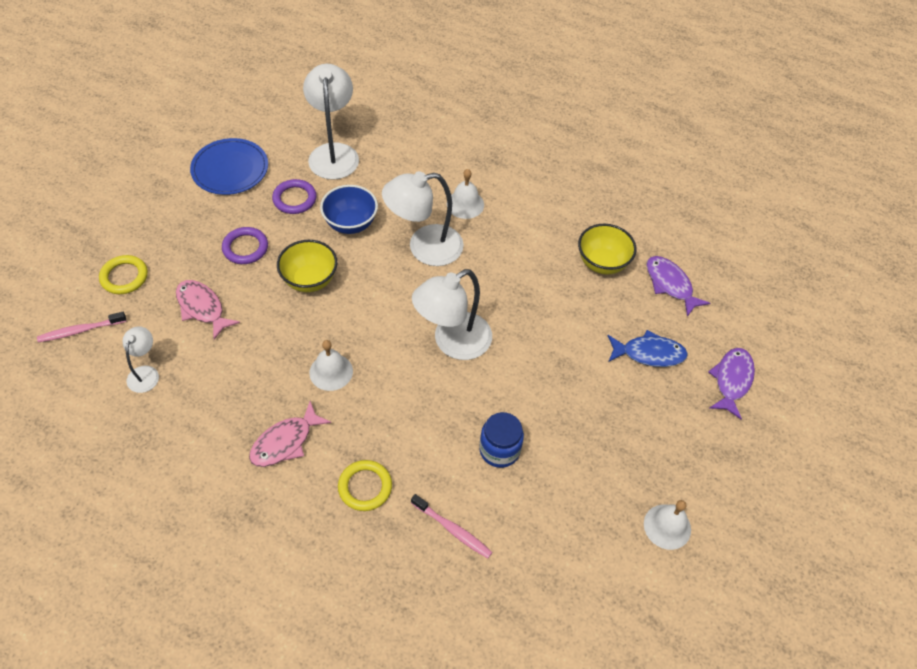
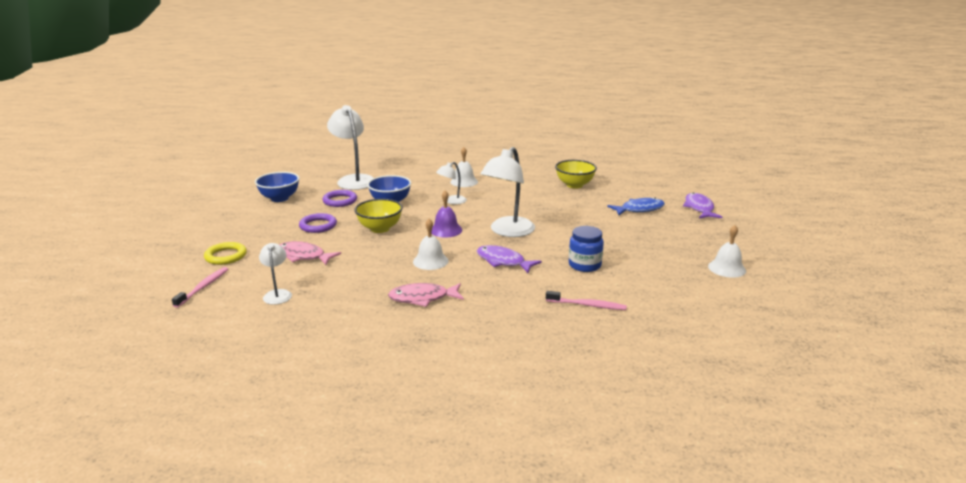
camera: 20 degrees left, 30 degrees down
pink toothbrush [37,312,127,342] -> pink toothbrush turned 150 degrees clockwise [172,267,228,308]
blue plate [190,138,268,195] -> blue bowl [255,172,300,202]
pink fish [249,401,331,467] -> pink fish turned 60 degrees clockwise [388,283,464,307]
yellow ring [338,460,392,511] -> none
white lamp [382,171,464,266] -> white lamp [436,162,467,204], size x0.52
purple fish [646,256,710,317] -> purple fish moved to [477,245,542,273]
none -> purple bell [431,191,462,237]

